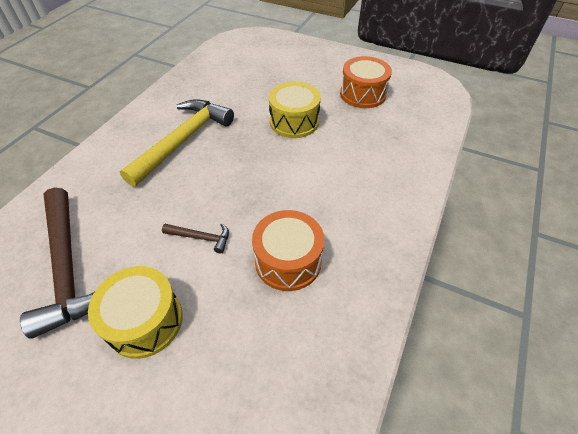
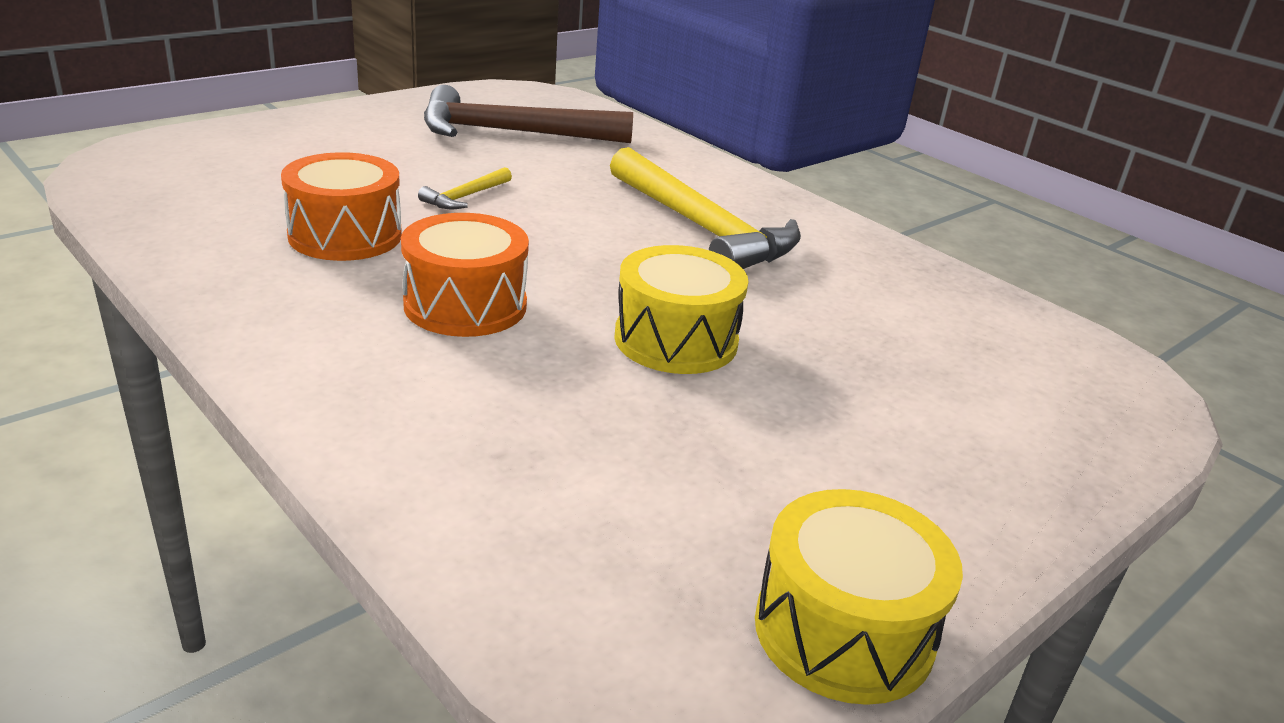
camera: 110 degrees right, 20 degrees down
yellow drum [88,266,183,359] -> yellow drum moved to [755,489,963,705]
brown hammer [162,223,229,254] -> yellow hammer [418,167,512,209]
orange drum [340,56,392,108] -> orange drum moved to [401,213,529,337]

